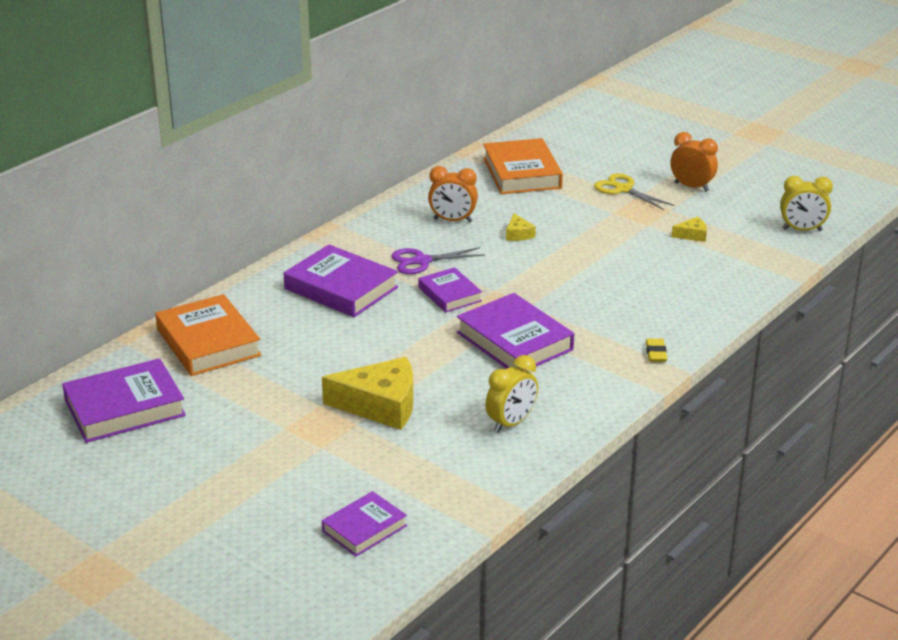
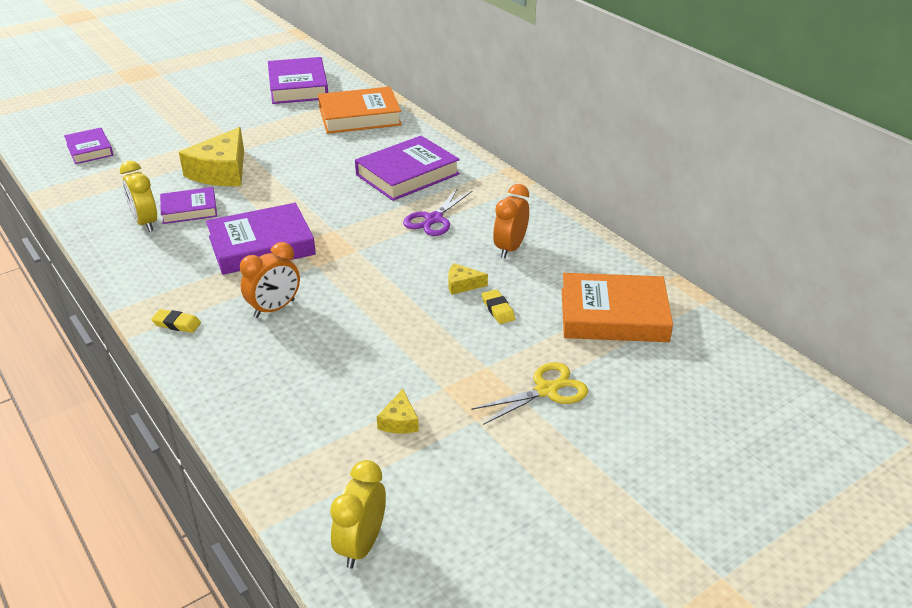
camera: 105 degrees right, 5 degrees up
purple scissors [391,247,485,274] -> purple scissors turned 150 degrees counterclockwise [403,188,472,236]
purple book [418,267,482,313] -> purple book moved to [160,187,217,224]
orange clock [670,132,718,192] -> orange clock moved to [240,242,300,318]
none -> yellow eraser [482,289,515,324]

